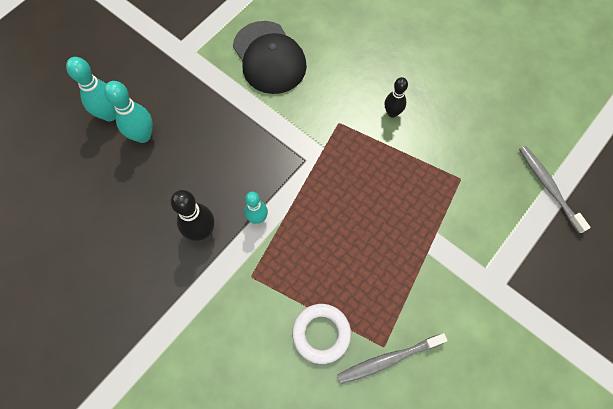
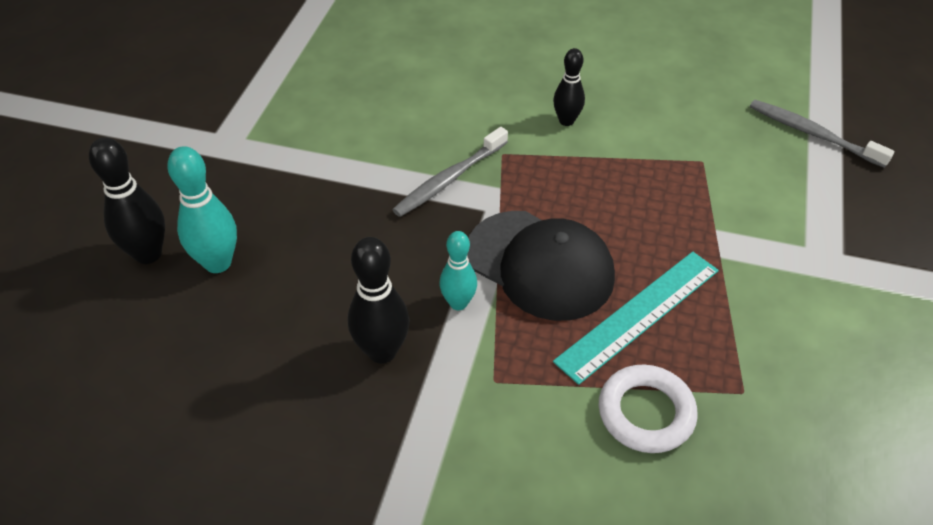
camera: 25 degrees left, 20 degrees down
turquoise bowling pin [66,57,116,121] -> black bowling pin [89,137,165,264]
black cap [233,21,307,94] -> black cap moved to [467,211,615,321]
grey toothbrush [337,333,448,384] -> grey toothbrush moved to [392,127,508,217]
none -> turquoise ruler [553,252,719,385]

